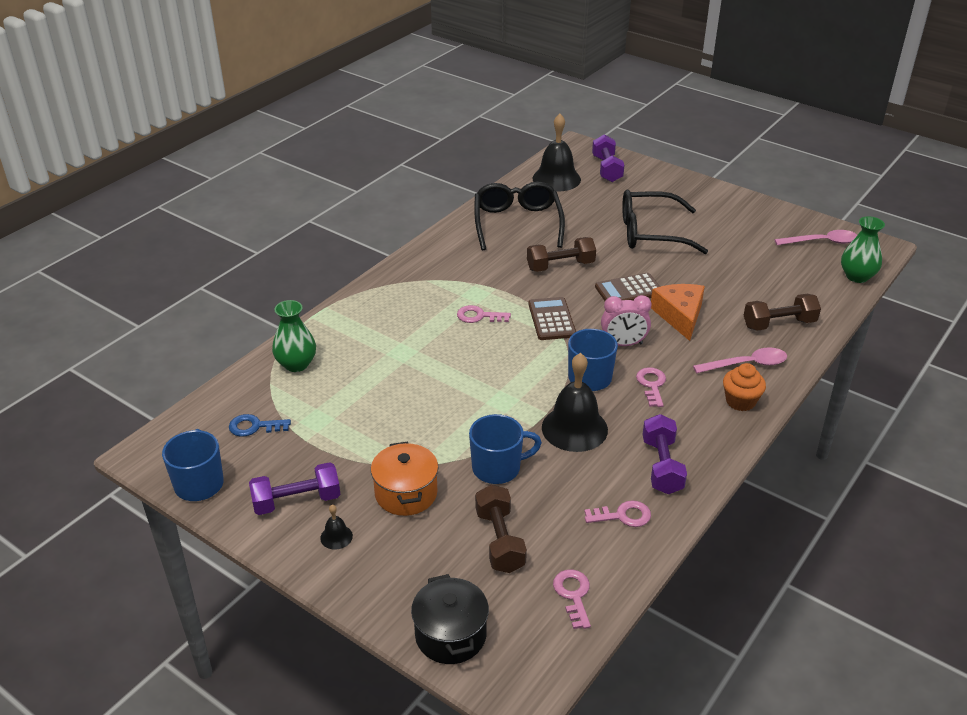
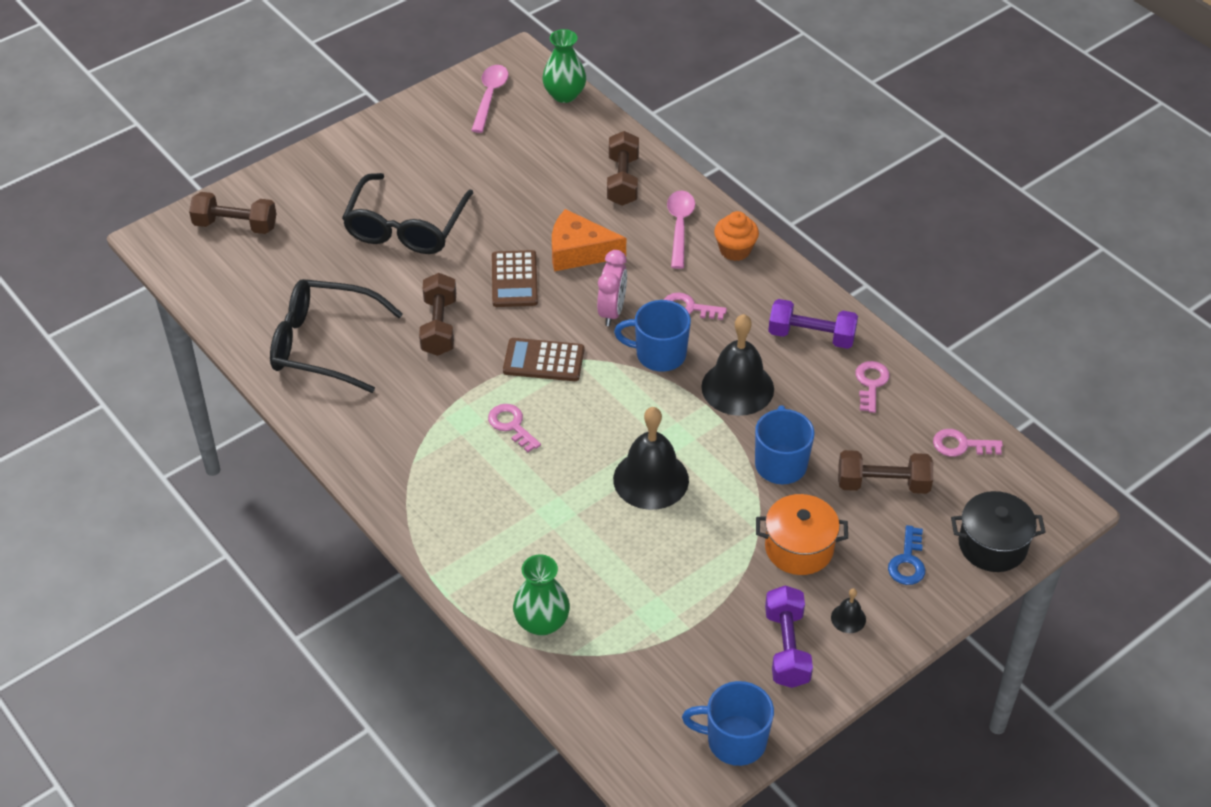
camera: 75 degrees left, 10 degrees up
blue key [229,414,291,437] -> blue key moved to [888,525,925,585]
pink key [457,305,511,323] -> pink key turned 120 degrees clockwise [488,404,541,452]
black bell [532,114,581,192] -> black bell moved to [613,407,689,510]
purple dumbbell [592,135,624,182] -> brown dumbbell [189,192,276,234]

